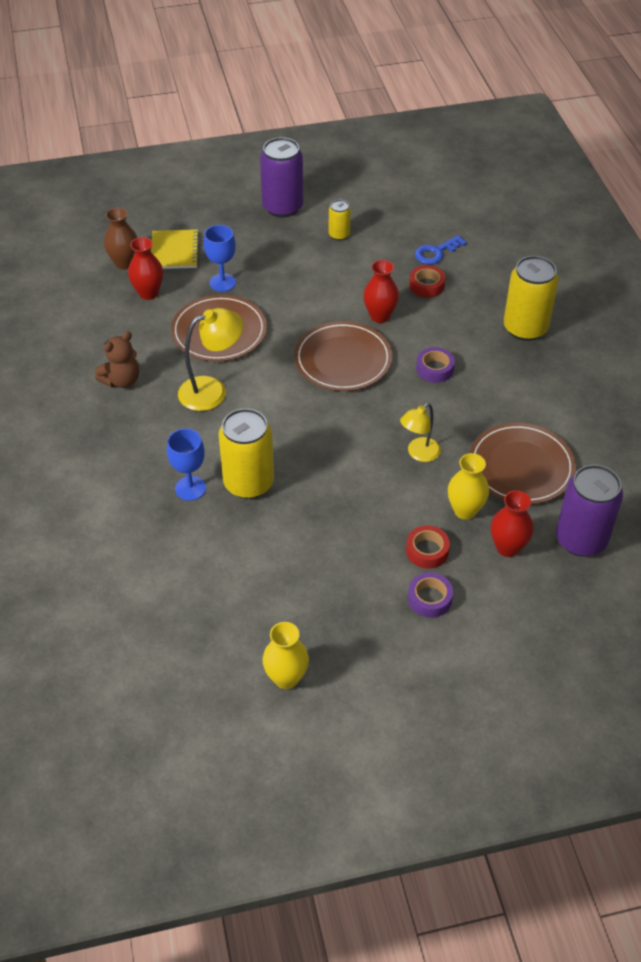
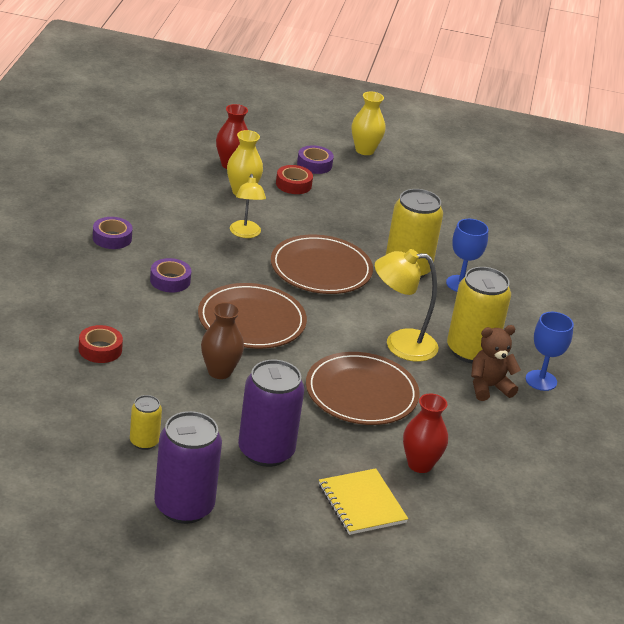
camera: 160 degrees left, 15 degrees down
brown vase [104,207,137,270] -> brown vase moved to [201,302,244,379]
yellow notebook [151,229,200,269] -> yellow notebook turned 45 degrees counterclockwise [319,468,408,535]
blue goblet [204,225,236,292] -> blue goblet moved to [526,312,574,391]
yellow vase [262,622,309,689] -> yellow vase moved to [352,92,385,155]
red vase [363,260,399,323] -> none
yellow lamp [400,403,441,462] -> yellow lamp turned 105 degrees clockwise [230,174,266,238]
blue key [415,235,467,264] -> none
brown plate [470,423,576,504] -> brown plate moved to [271,235,373,294]
yellow can [504,256,559,341] -> yellow can moved to [447,267,511,363]
purple can [556,465,623,557] -> purple can moved to [238,360,305,467]
none -> purple tape [93,217,133,249]

